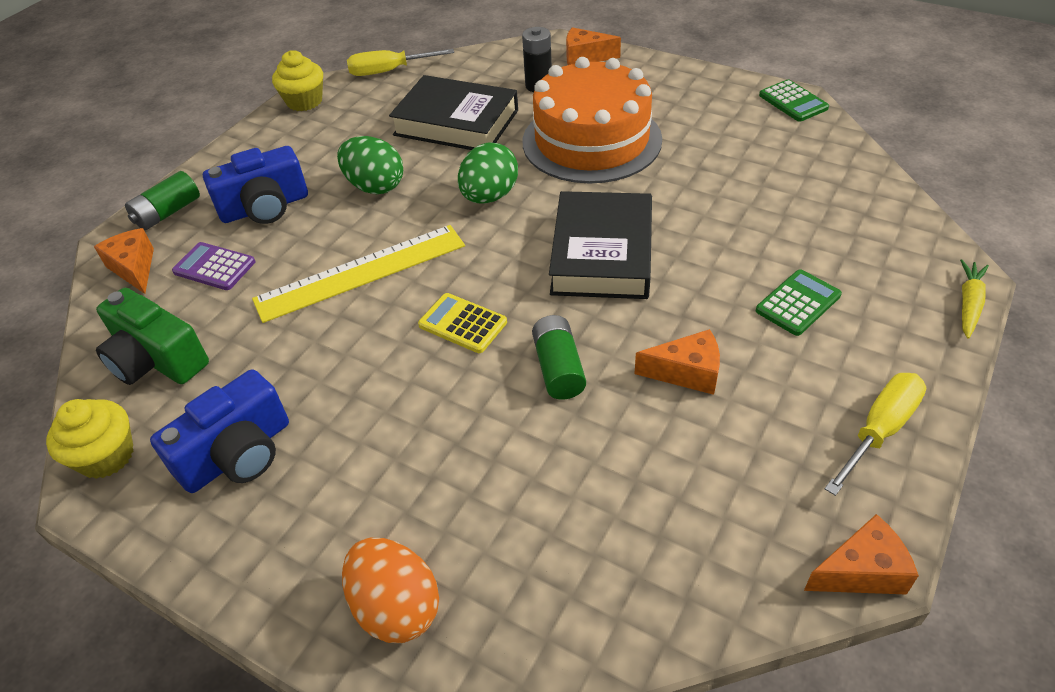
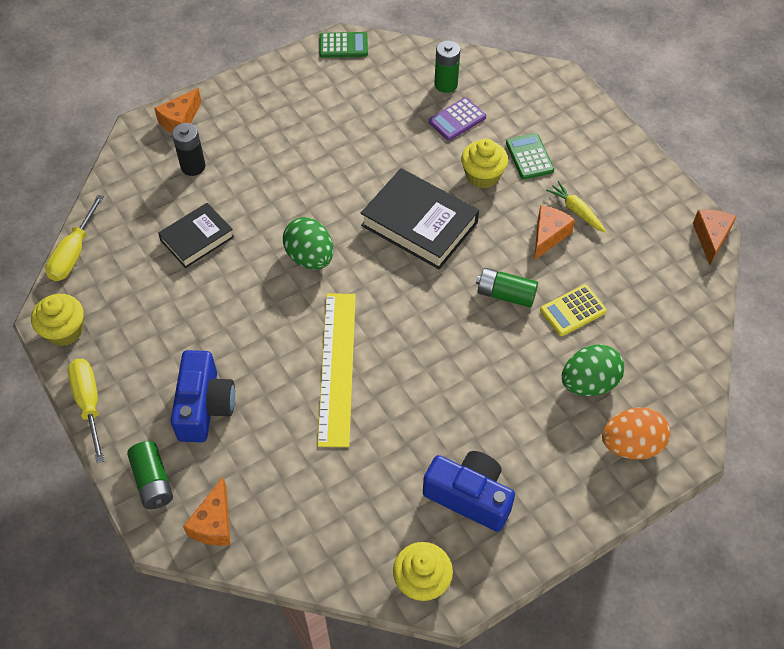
camera: 65 degrees left, 10 degrees up
orange cheese [94,228,154,294] -> orange cheese turned 75 degrees counterclockwise [183,477,231,546]
green camera [96,288,209,385] -> none
blue camera [150,369,289,493] -> blue camera turned 45 degrees counterclockwise [423,451,515,532]
purple calculator [172,242,255,290] -> purple calculator moved to [428,97,486,141]
green egg [337,136,403,194] -> green egg moved to [562,344,624,396]
black book [389,75,518,150] -> black book [158,203,234,268], size x0.62
yellow calculator [418,293,507,353] -> yellow calculator moved to [540,285,607,336]
orange cake [523,57,662,184] -> none
yellow screwdriver [825,373,926,496] -> yellow screwdriver moved to [68,359,105,463]
yellow carrot [960,259,989,339] -> yellow carrot moved to [546,181,606,233]
none -> green battery [434,40,460,93]
none -> yellow cupcake [461,139,508,188]

